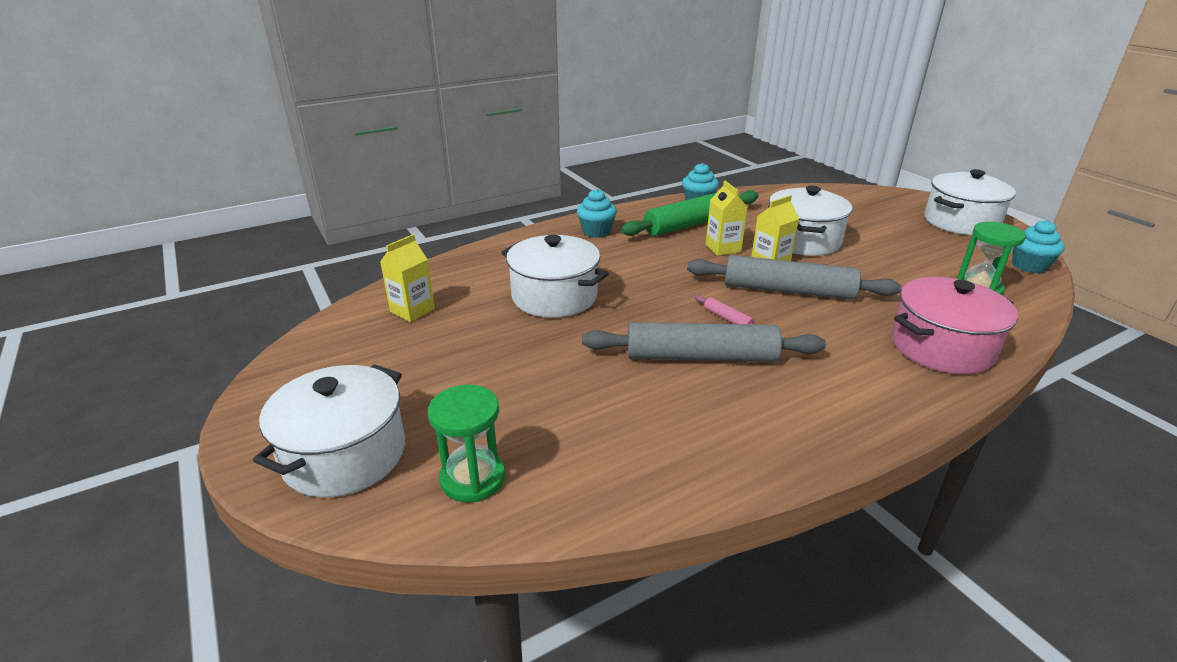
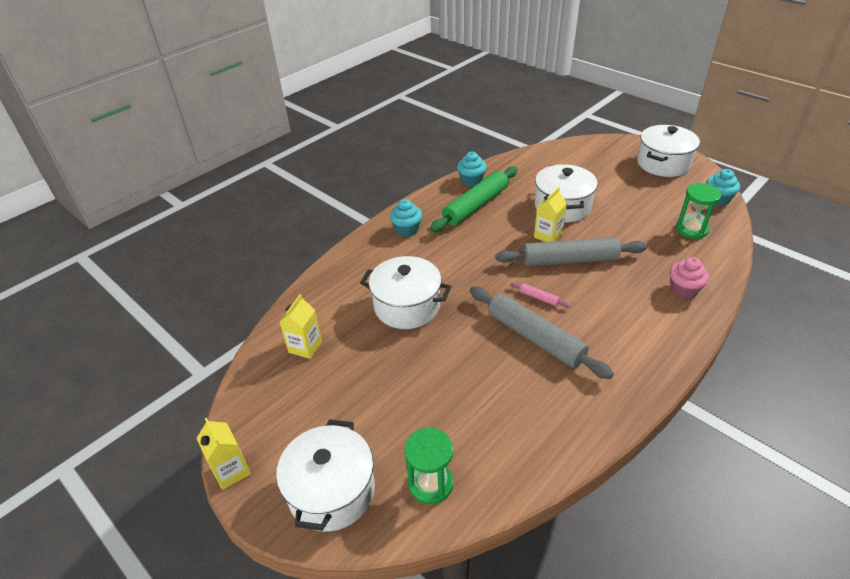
camera: 15 degrees left, 10 degrees up
grey rolling pin [582,322,826,362] -> grey rolling pin turned 60 degrees clockwise [470,286,614,379]
yellow carton [706,181,748,256] -> yellow carton moved to [196,417,251,490]
pink pot [891,277,1018,375] -> pink cupcake [669,257,709,299]

